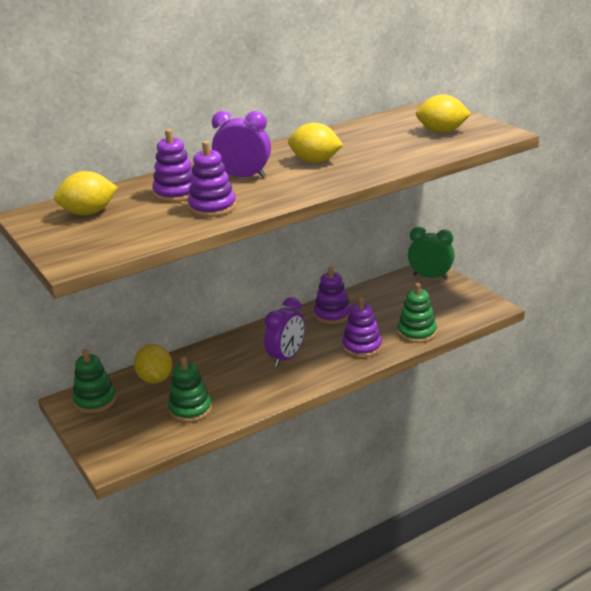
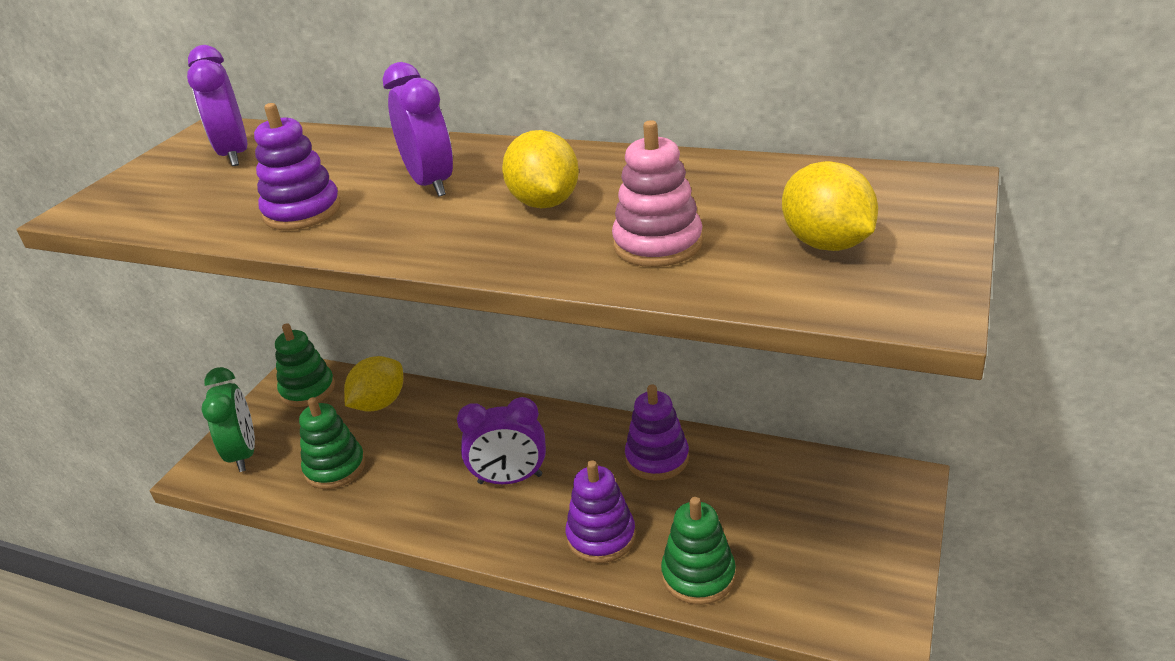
camera: 55 degrees right, 5 degrees up
yellow lemon [54,171,118,215] -> purple clock [187,45,247,166]
purple stacking toy [152,129,193,202] -> none
green clock [408,227,455,280] -> green clock moved to [202,367,255,472]
none -> pink stacking toy [612,120,703,267]

